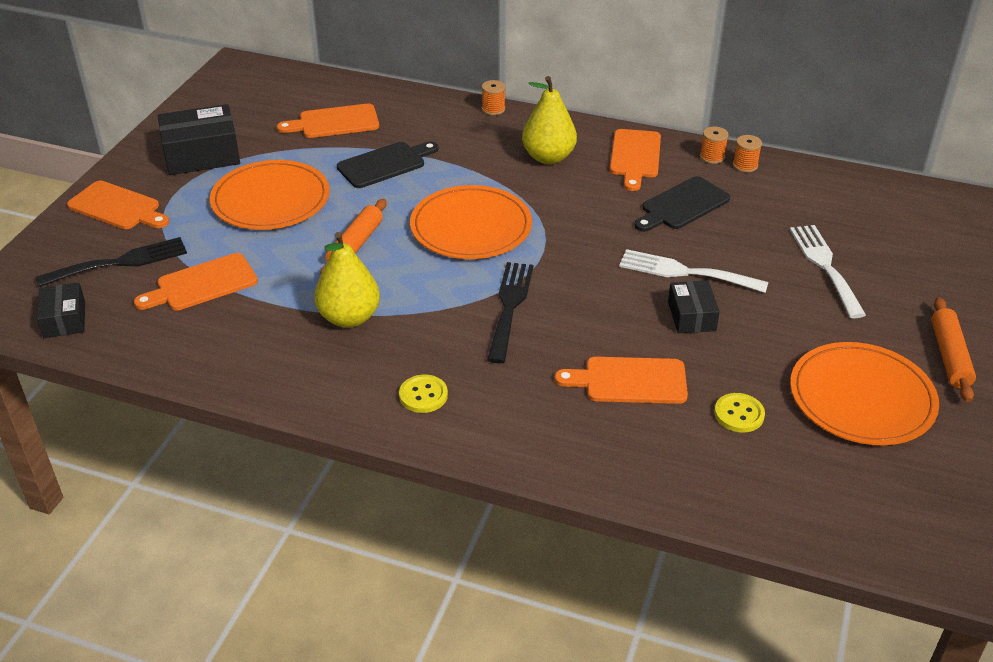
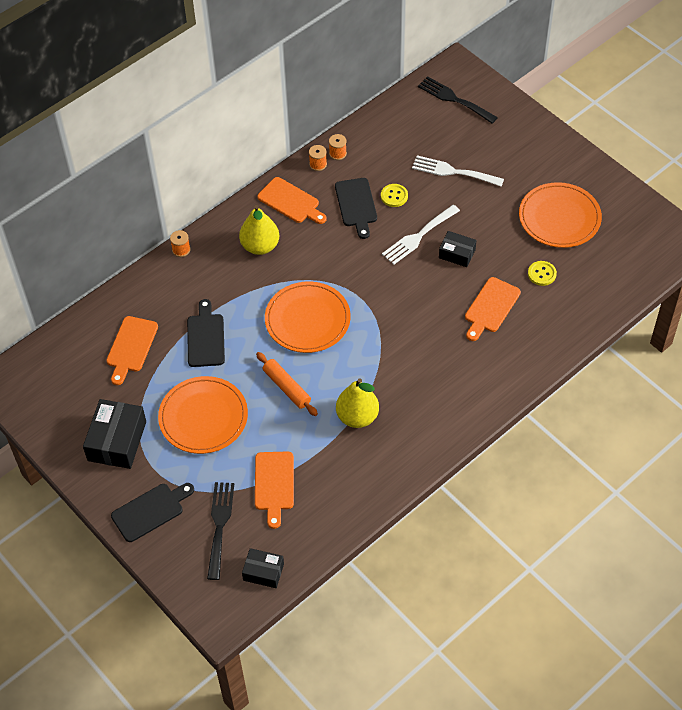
camera: 60 degrees left, 15 degrees up
orange cutting board [67,181,169,229] -> black cutting board [111,483,194,542]
yellow button [399,375,448,413] -> yellow button moved to [381,184,408,207]
black fork [487,262,534,363] -> black fork moved to [418,76,498,124]
orange rolling pin [931,297,976,402] -> none

